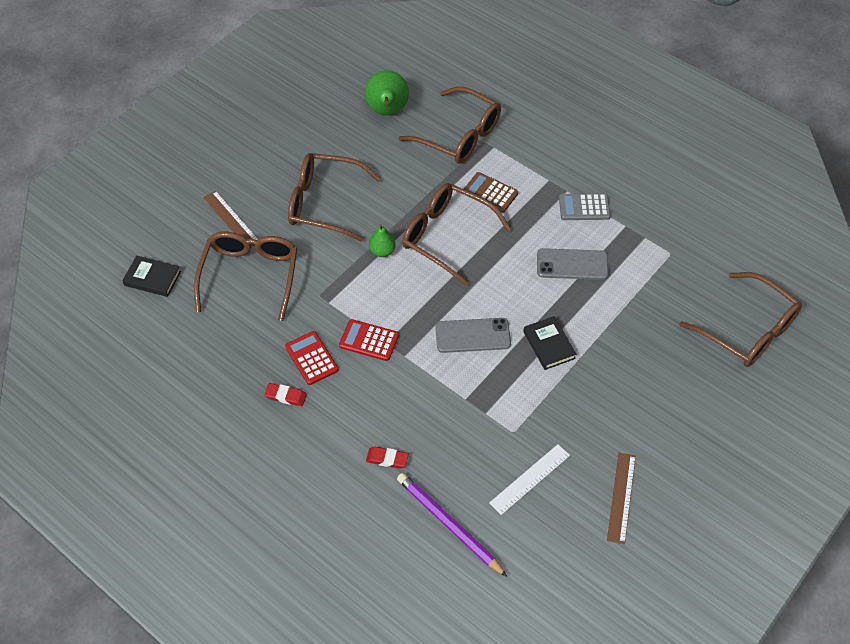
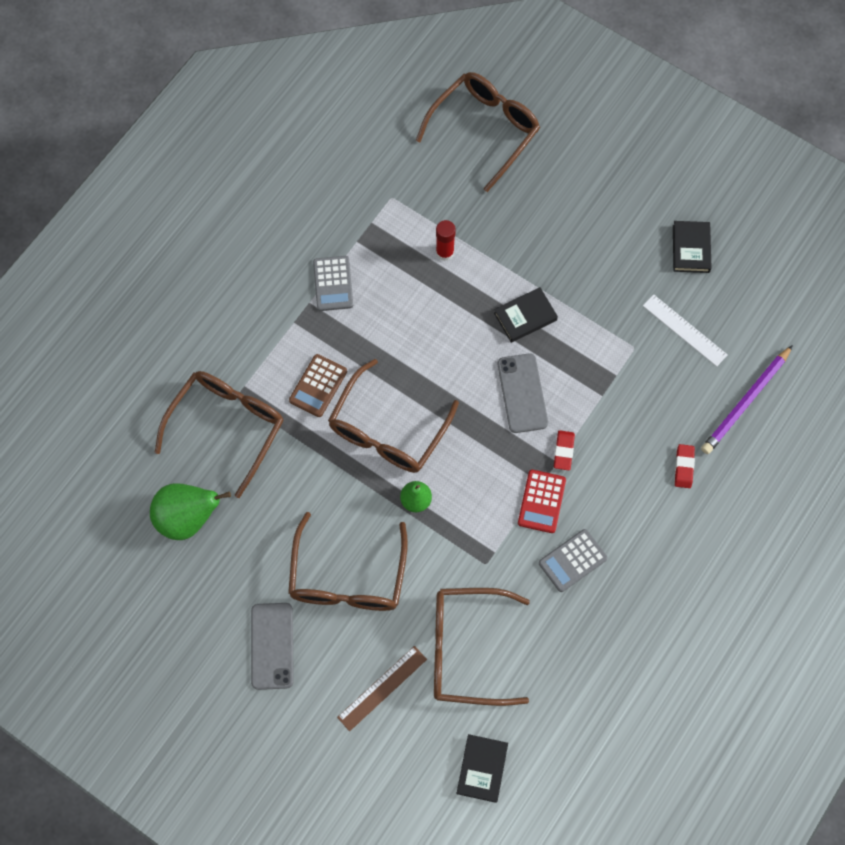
camera: 95 degrees left, 15 degrees up
red eraser [264,383,307,406] -> red eraser moved to [554,430,575,470]
red calculator [285,331,338,385] -> grey calculator [539,529,607,592]
grey phone [537,248,609,280] -> grey phone moved to [251,603,294,690]
brown ruler [607,453,636,544] -> black book [673,221,712,273]
none -> red glue stick [436,220,456,261]

